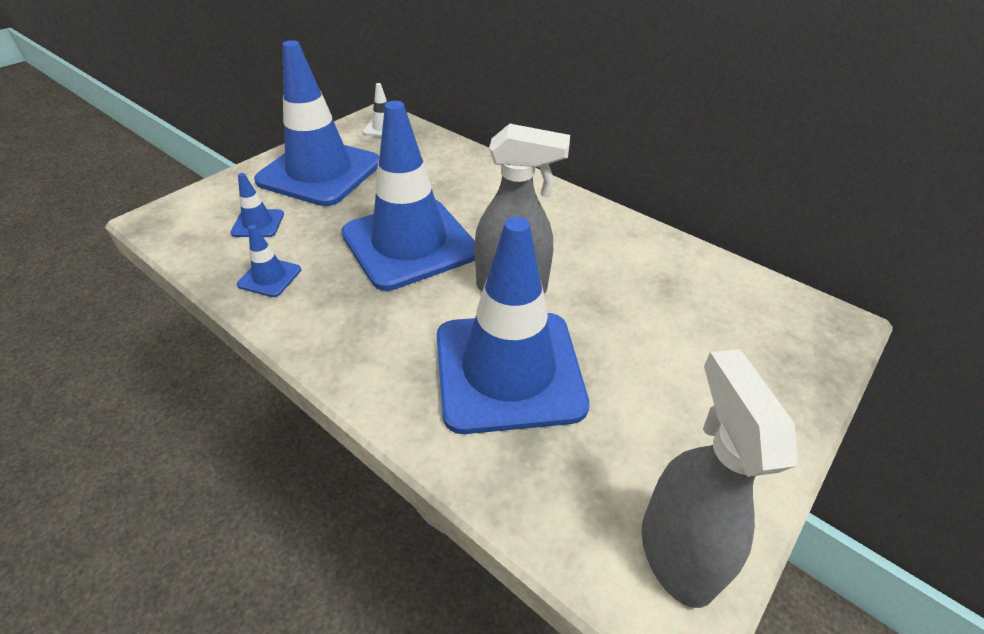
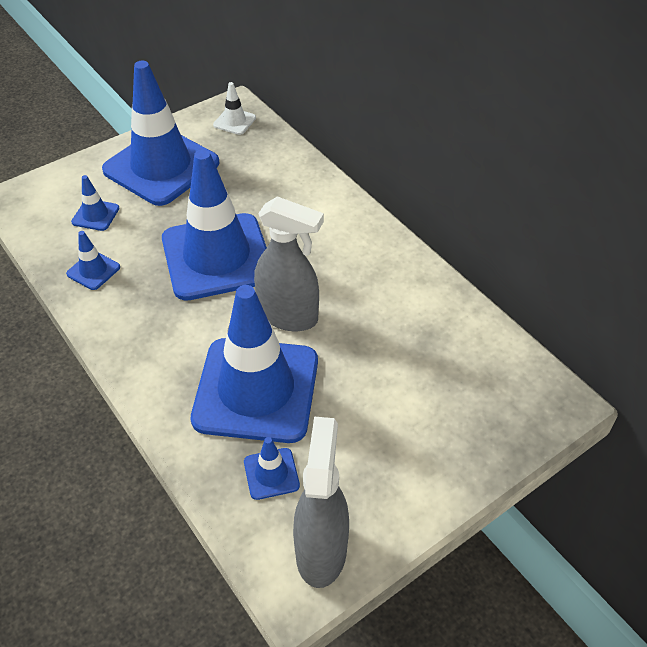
camera: 15 degrees right, 5 degrees up
none -> blue traffic cone [244,437,300,500]

